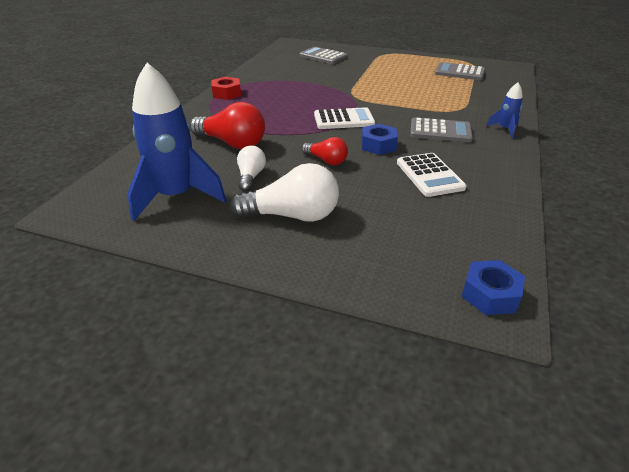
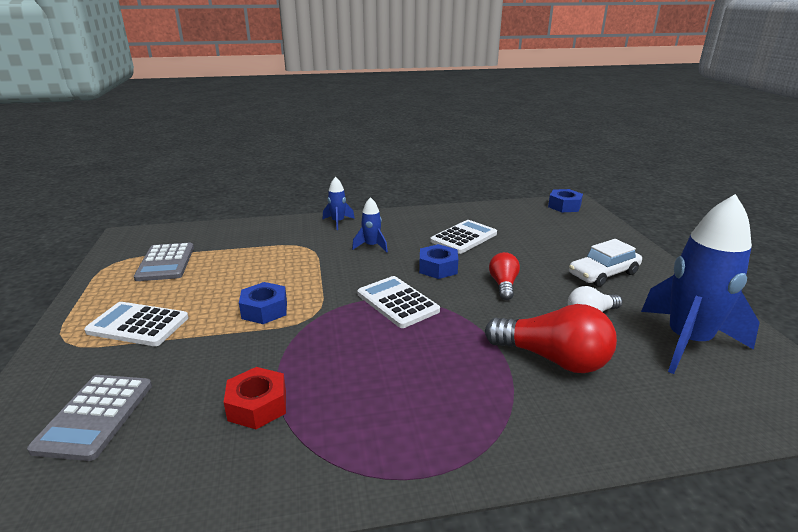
camera: 120 degrees left, 10 degrees down
red light bulb [190,102,265,149] -> red light bulb turned 120 degrees clockwise [485,304,617,373]
red nut [211,77,241,100] -> red nut moved to [224,367,286,429]
white light bulb [230,163,339,222] -> white car [569,239,642,287]
grey calculator [410,117,473,142] -> blue rocket [352,197,388,253]
none -> white calculator [84,302,188,346]
none -> blue nut [239,282,287,324]

